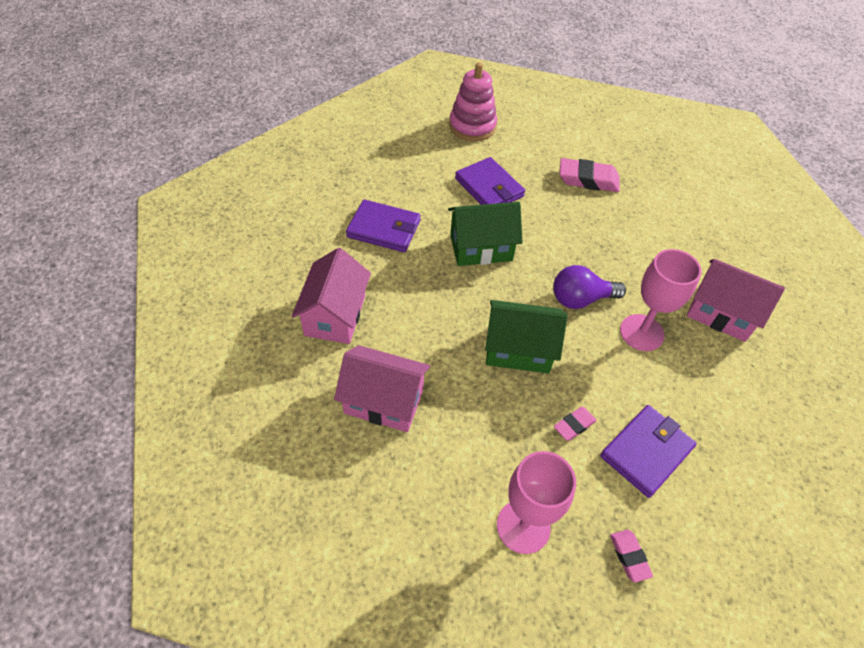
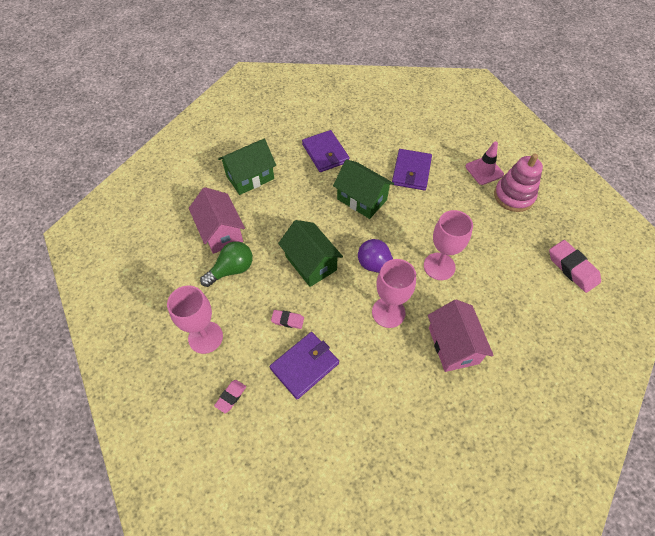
camera: 50 degrees right, 5 degrees up
pink house [292,248,371,344] -> green house [218,139,276,195]
pink stacking toy [449,62,497,141] -> pink stacking toy moved to [494,153,543,212]
pink eraser [559,158,620,192] -> pink eraser moved to [549,240,601,293]
purple wallet [600,405,697,498] -> purple wallet turned 45 degrees counterclockwise [270,332,339,399]
none -> green light bulb [200,241,253,287]
none -> pink goblet [424,210,473,280]
none -> pink traffic cone [465,142,504,185]

